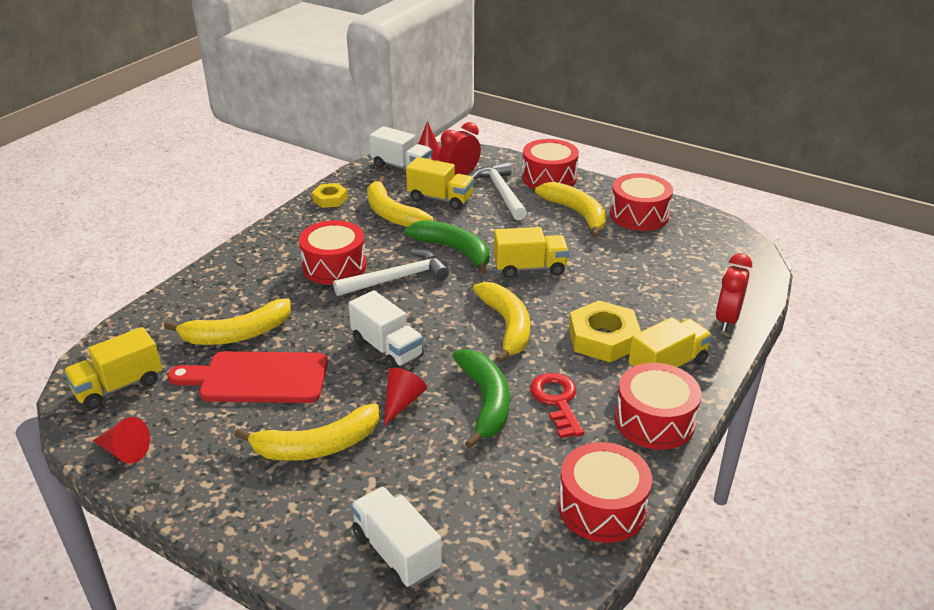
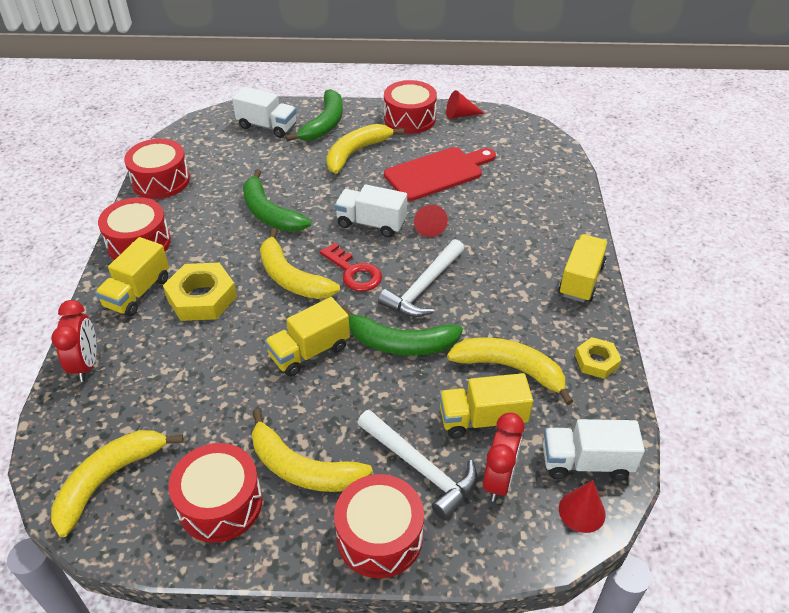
camera: 150 degrees right, 10 degrees up
yellow truck [63,327,162,410] -> yellow truck moved to [558,234,608,302]
yellow banana [164,298,291,345] -> yellow banana moved to [51,430,184,537]
red drum [299,220,366,285] -> red drum moved to [384,80,437,134]
red cone [384,368,427,426] -> red cone moved to [414,205,448,237]
red key [530,373,584,439] -> red key moved to [320,243,382,291]
none -> green banana [286,89,343,142]

